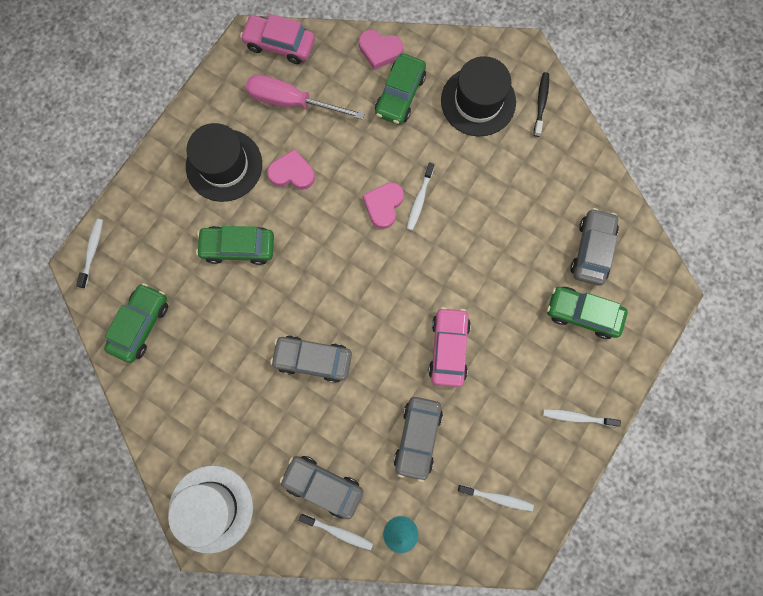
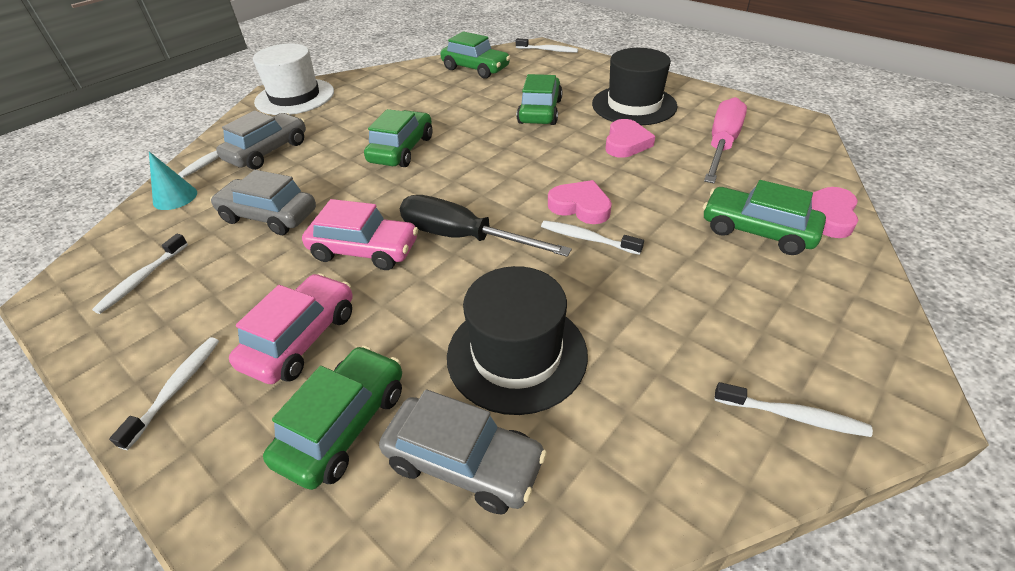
camera: 100 degrees right, 35 degrees down
pink car [240,14,315,64] -> pink car moved to [229,273,352,384]
grey car [270,335,352,383] -> green car [364,109,432,167]
black hat [441,56,516,137] -> black hat moved to [447,266,588,415]
black toothbrush [534,72,549,137] -> white toothbrush [715,382,873,437]
none -> black screwdriver [400,195,572,257]

